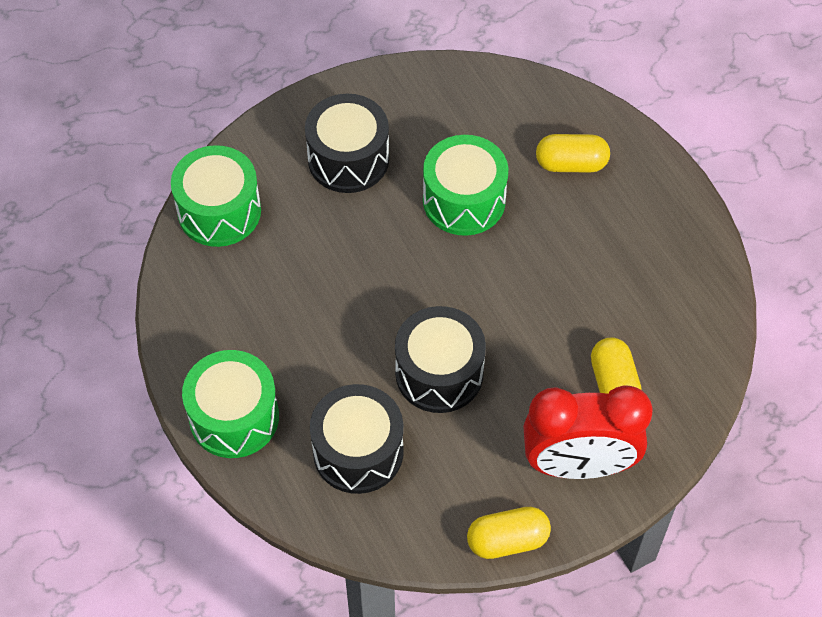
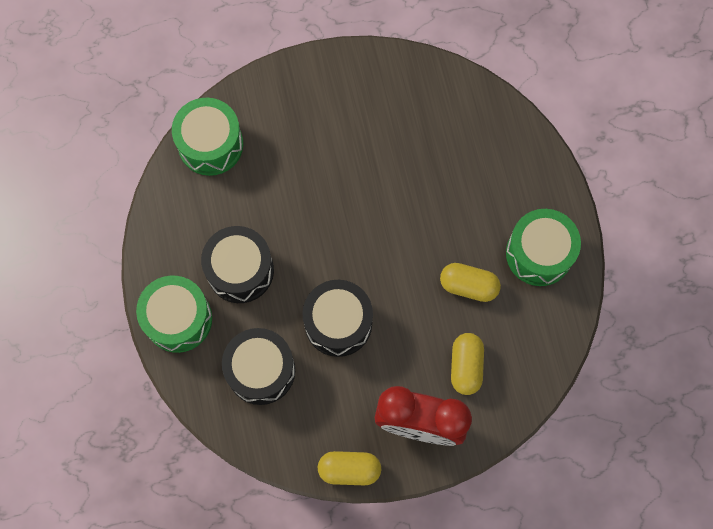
camera: 15 degrees right, 15 degrees up
black drum [305,94,389,193] -> black drum moved to [201,226,274,303]
green drum [423,135,508,236] -> green drum moved to [506,209,581,286]
yellow capsule [536,134,610,173] -> yellow capsule moved to [440,263,501,302]

